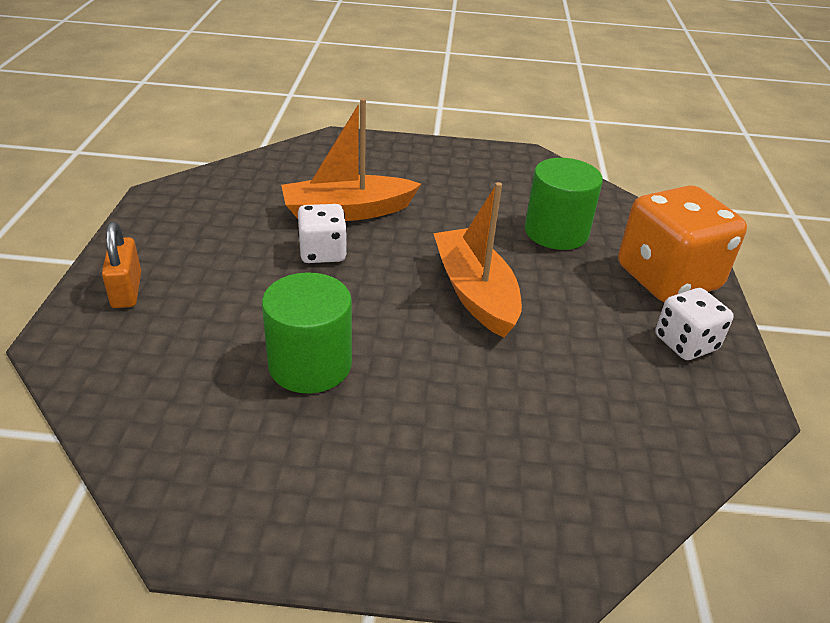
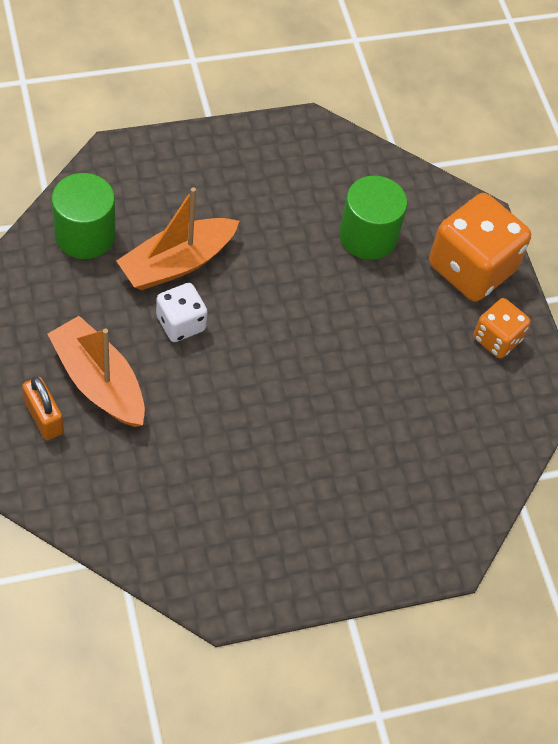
camera: 25 degrees left, 20 degrees up
green cylinder [262,272,352,393] -> green cylinder moved to [52,173,116,259]
orange boat [433,182,522,338] -> orange boat moved to [47,316,145,427]
white dice [655,288,734,360] -> orange dice [473,298,531,359]

